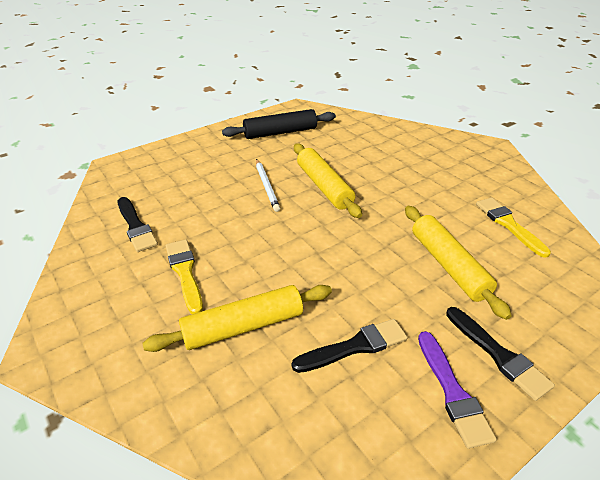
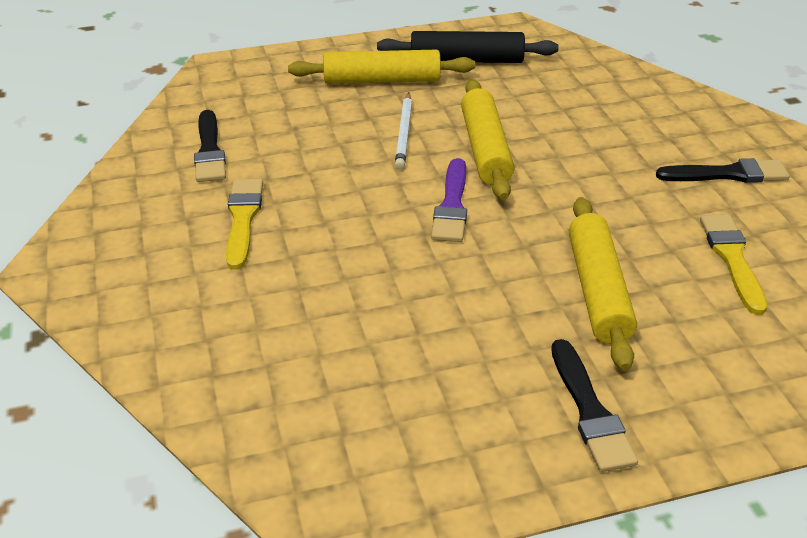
camera: 20 degrees right, 0 degrees up
yellow rolling pin [142,285,332,352] -> yellow rolling pin moved to [288,50,475,84]
black brush [292,319,408,373] -> black brush moved to [656,158,790,183]
purple brush [418,331,497,449] -> purple brush moved to [431,158,467,242]

